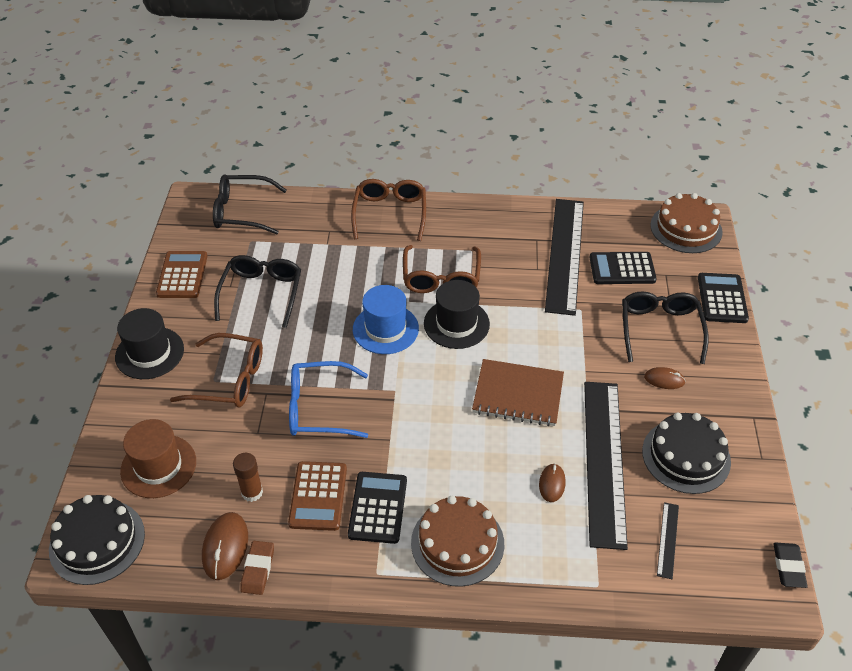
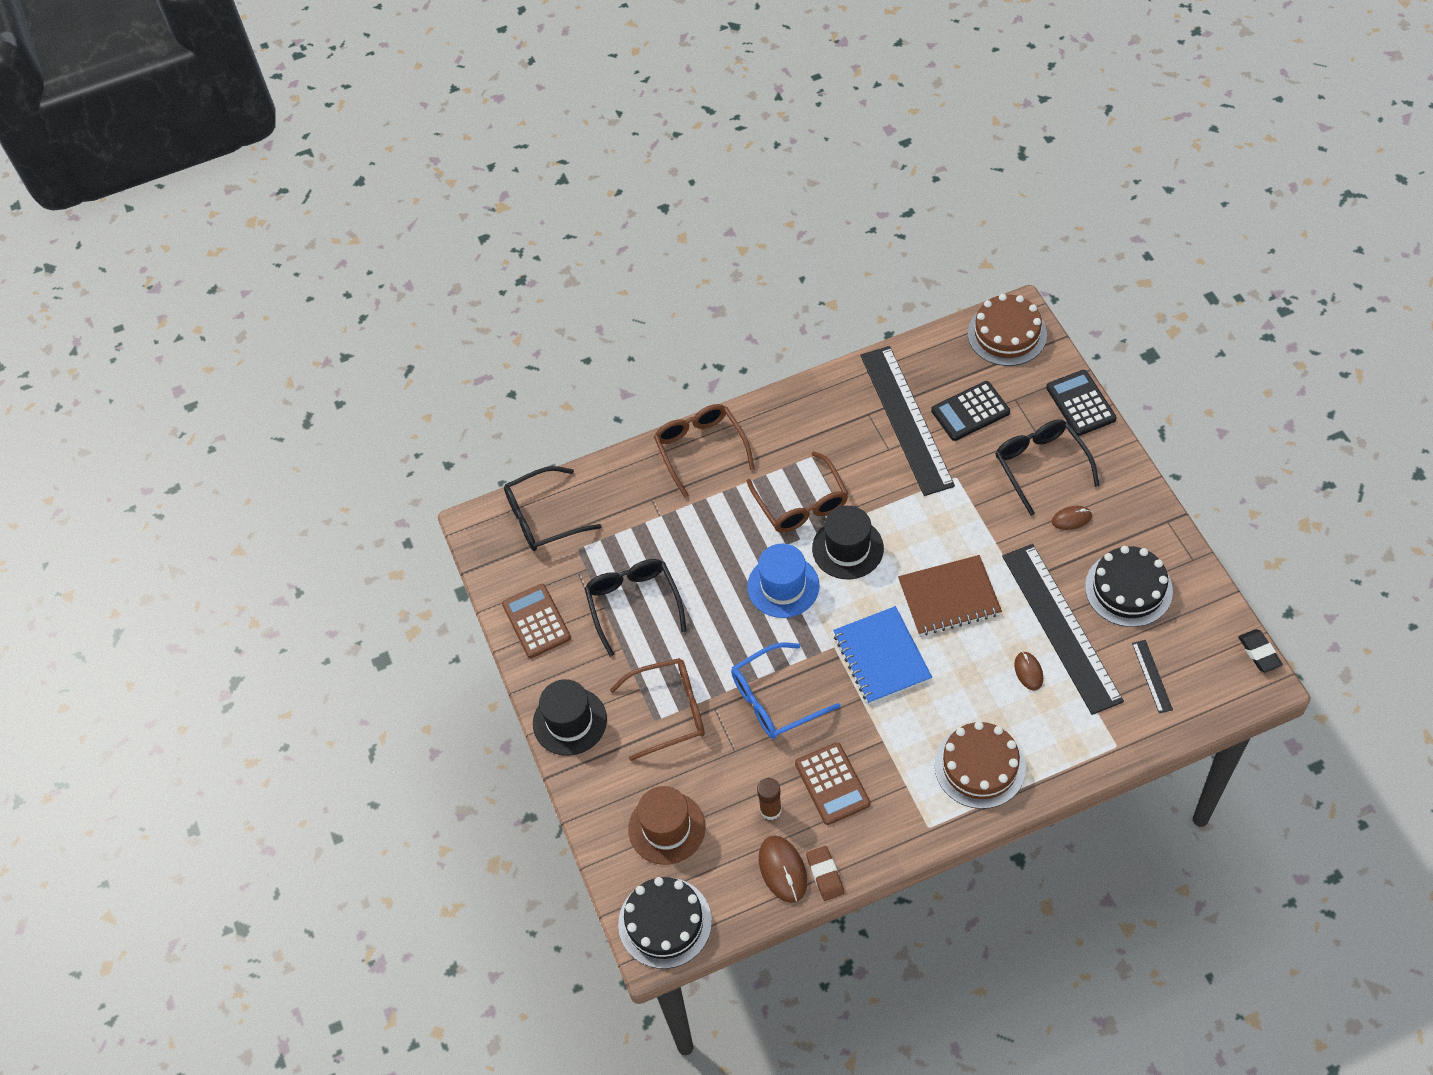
camera: 20 degrees left, 10 degrees up
black calculator [348,472,407,544] -> none
none -> blue notebook [833,606,932,704]

